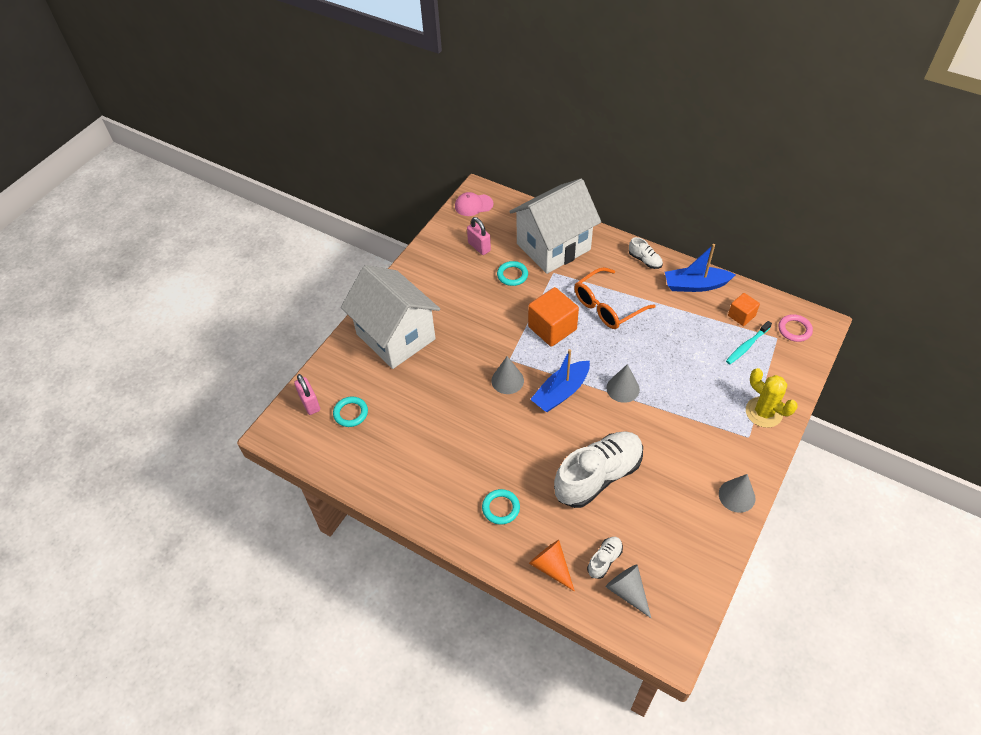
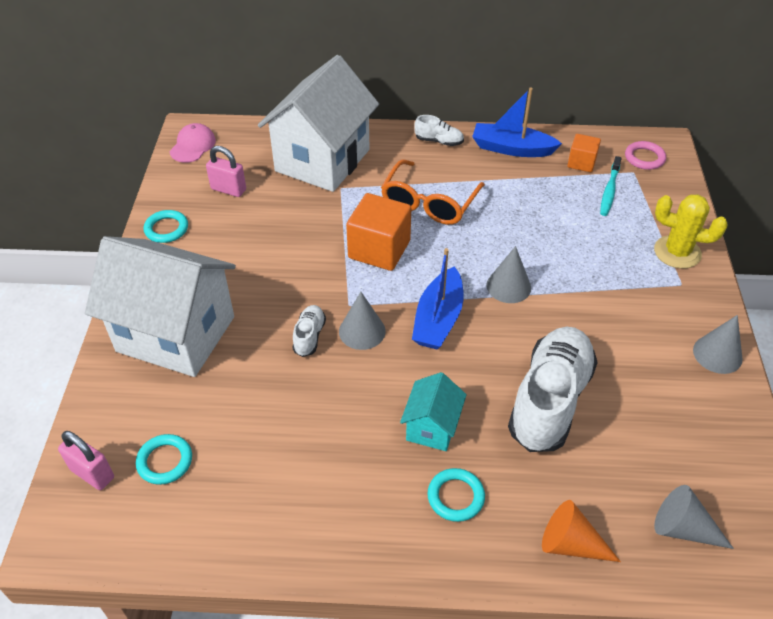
camera: 30 degrees left, 5 degrees down
pink cap [455,192,493,216] -> pink cap turned 150 degrees clockwise [170,123,216,163]
turquoise ring [497,261,528,286] -> turquoise ring moved to [143,210,188,243]
white shoe [587,537,623,579] -> white shoe moved to [293,305,326,357]
blue boat [665,244,735,292] -> blue boat turned 45 degrees clockwise [472,88,562,157]
none -> turquoise house [400,372,467,451]

